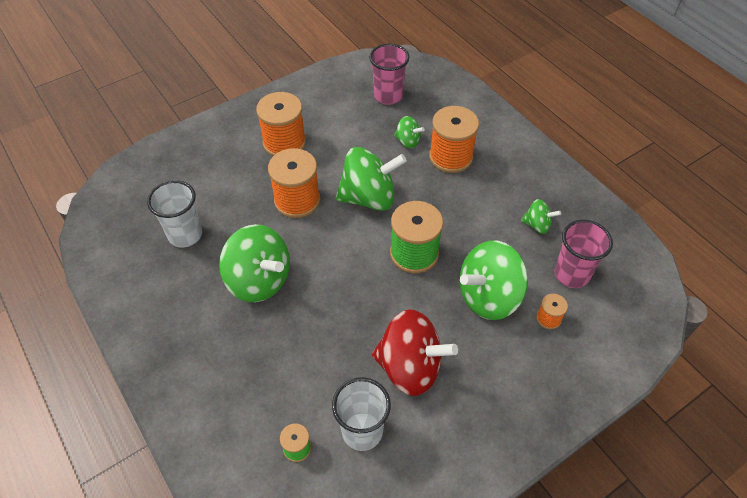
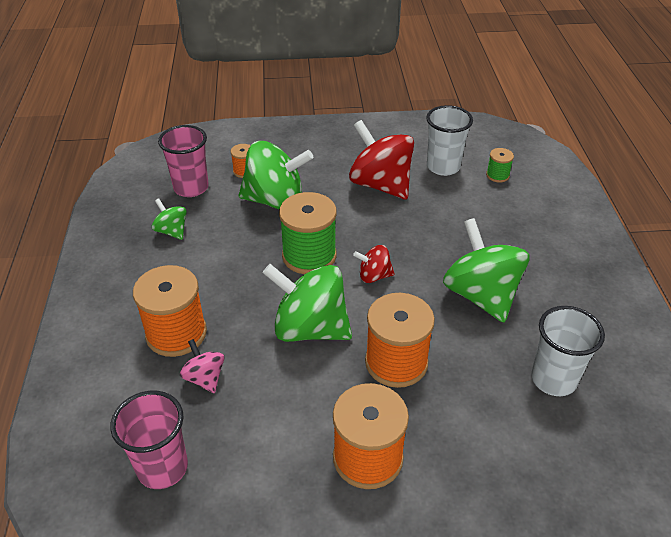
camera: 150 degrees left, 10 degrees down
green spinning top [394,116,425,148] -> pink spinning top [180,339,224,393]
none -> red spinning top [353,245,395,283]

